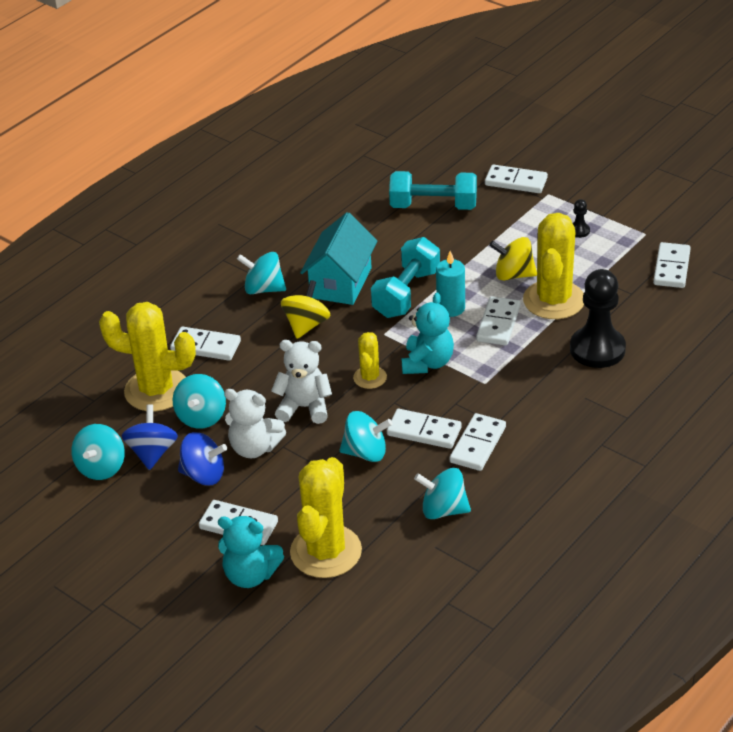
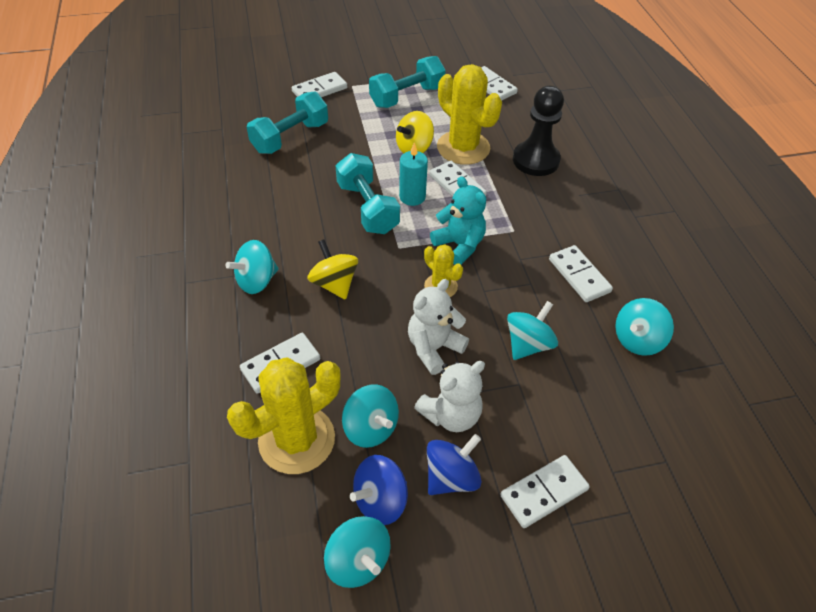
camera: 55 degrees left, 10 degrees up
blue spinning top [121,404,178,470] -> blue spinning top turned 75 degrees counterclockwise [350,455,408,525]
turquoise teddy bear [218,516,284,588] -> none
yellow cactus [290,457,362,578] -> none
turquoise house [300,212,377,305] -> none
white domino [387,409,462,449] -> none
black pawn [573,199,590,238] -> turquoise dumbbell [369,56,446,108]

